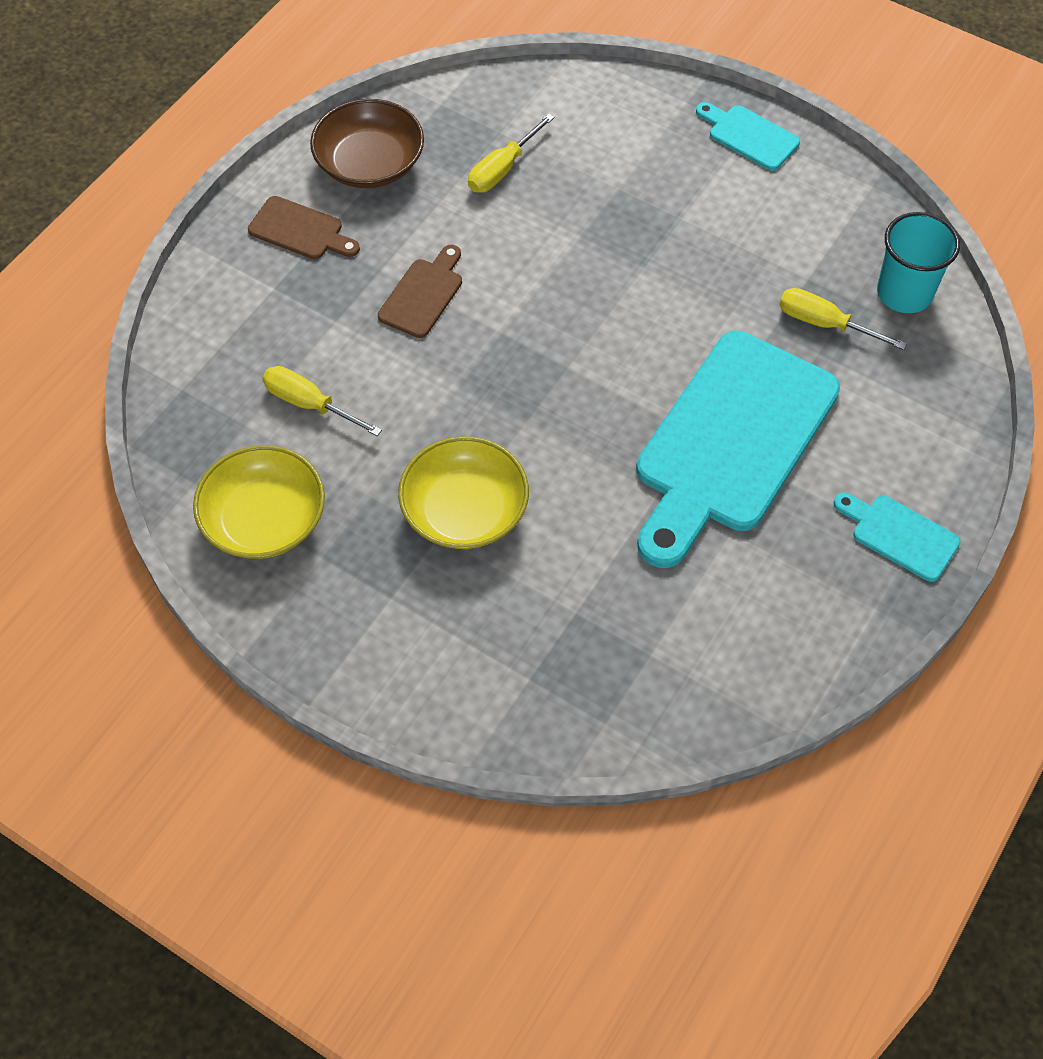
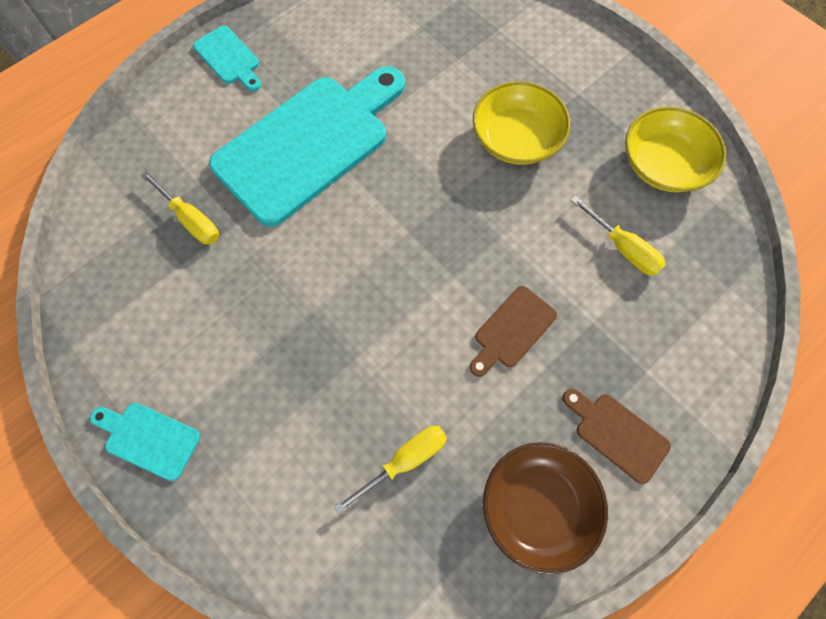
camera: 165 degrees left, 10 degrees up
turquoise cutting board [696,102,800,171] -> turquoise cutting board turned 150 degrees clockwise [90,403,200,481]
turquoise cup [877,212,960,313] -> none

